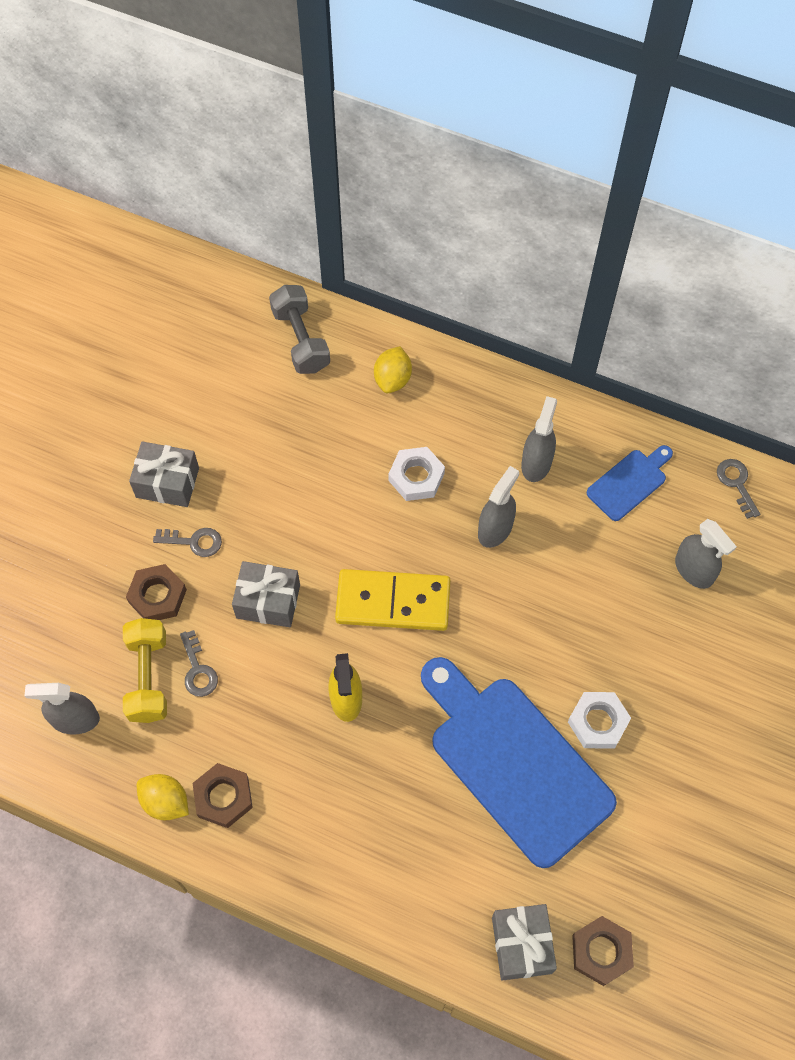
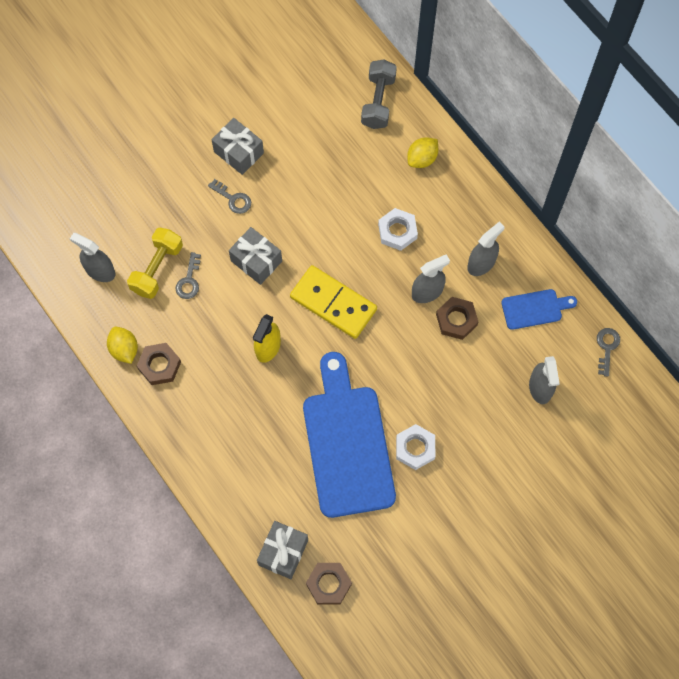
camera: 30 degrees right, 5 degrees up
brown nut [126,564,187,620] -> brown nut moved to [436,297,478,340]

